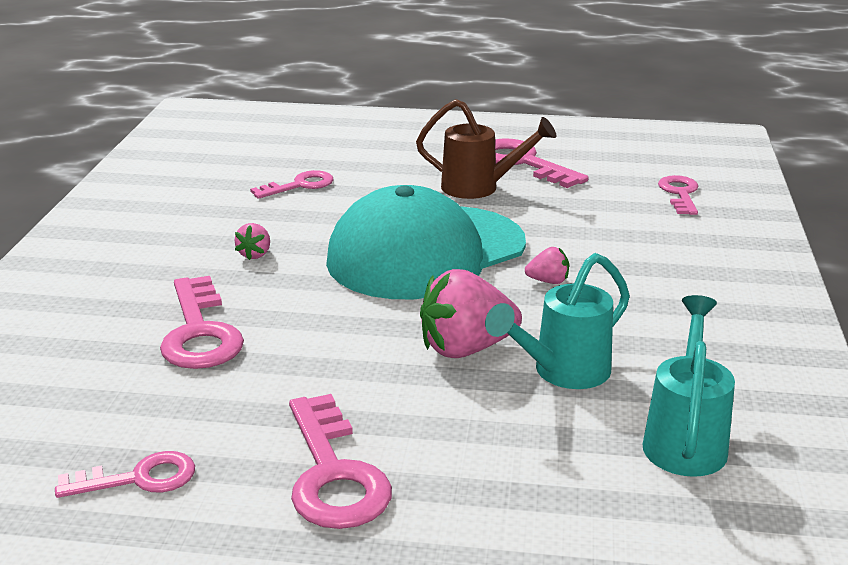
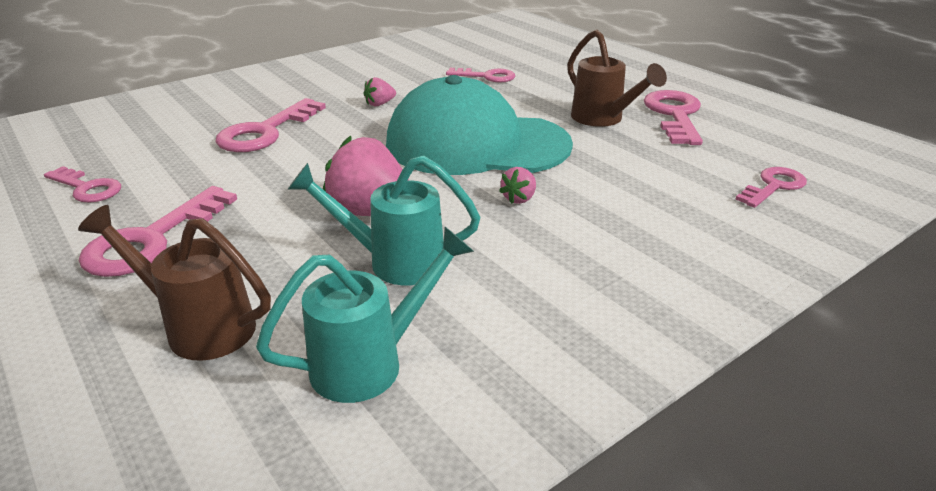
camera: 45 degrees right, 5 degrees up
pink strawberry [525,247,569,284] -> pink strawberry turned 75 degrees clockwise [499,167,536,204]
none -> brown watering can [78,205,271,361]

